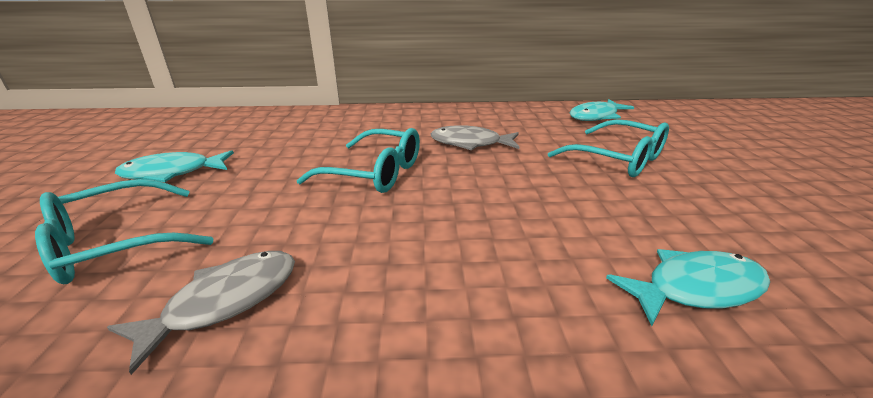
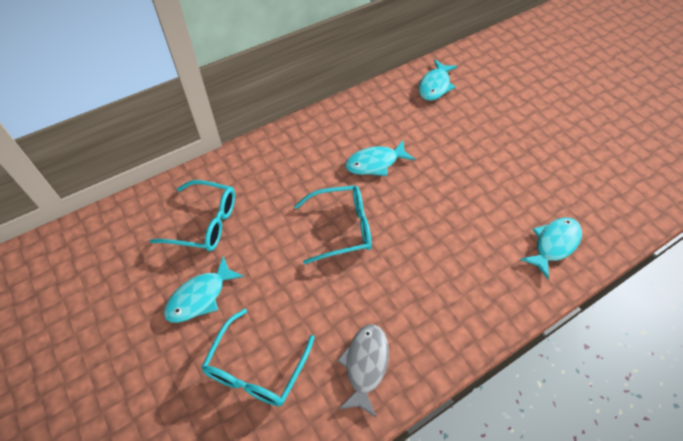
camera: 30 degrees left, 25 degrees up
grey fish [431,125,519,150] -> turquoise fish [345,140,415,176]
turquoise glasses [548,119,669,177] -> turquoise glasses moved to [150,180,235,251]

